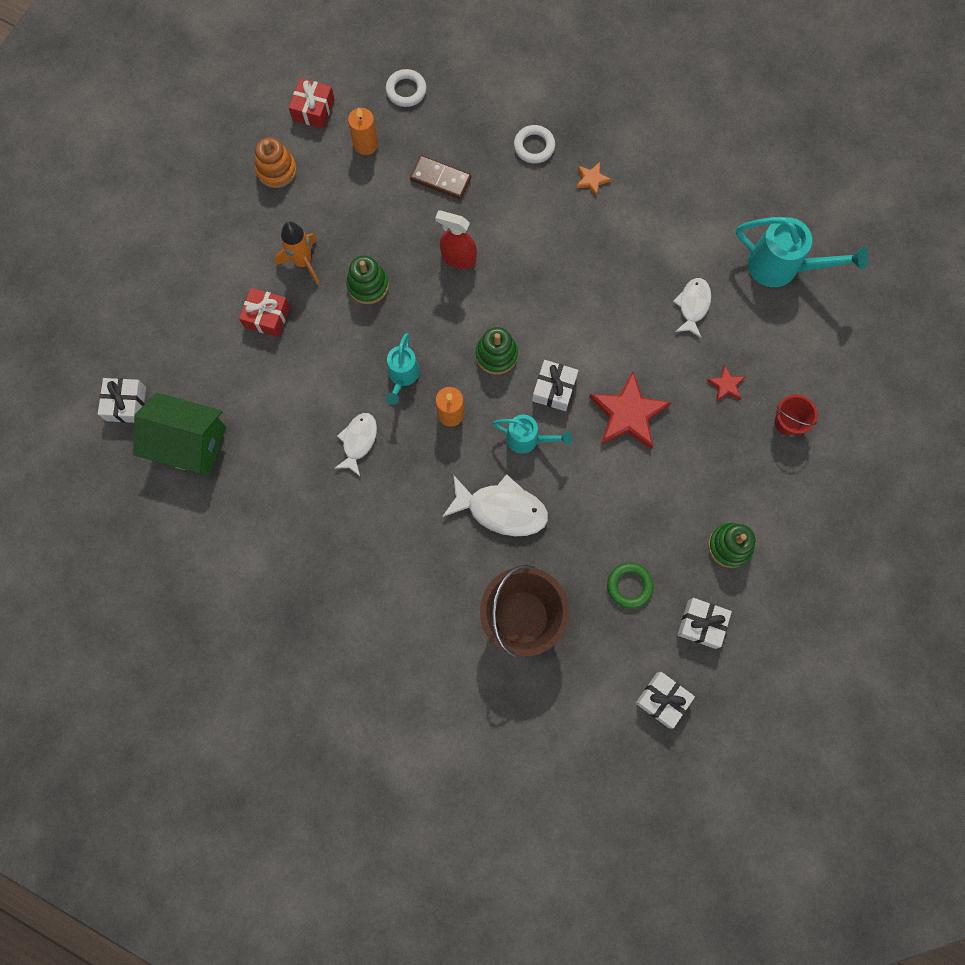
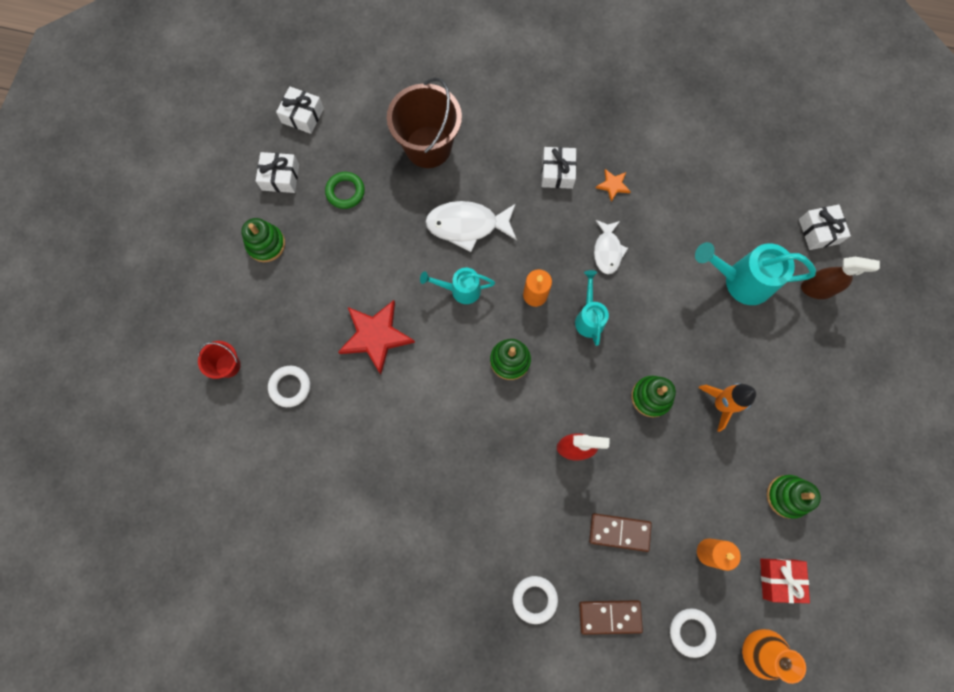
camera: 165 degrees right, 0 degrees up
green house [133,393,226,475] -> none
red gift [239,288,290,337] -> none
orange stacking toy [255,137,297,188] -> green stacking toy [767,475,821,519]
white gift [532,360,579,411] -> white gift moved to [542,147,576,189]
orange star [576,162,612,197] -> orange star moved to [596,169,631,202]
white fish [673,278,711,338] -> none
red star [706,365,745,402] -> white ring [268,366,310,407]
turquoise watering can [736,217,868,287] -> turquoise watering can moved to [695,242,816,305]
none -> brown domino [579,600,643,635]
none -> orange vase [742,629,806,684]
none -> brown spray bottle [801,257,880,299]

